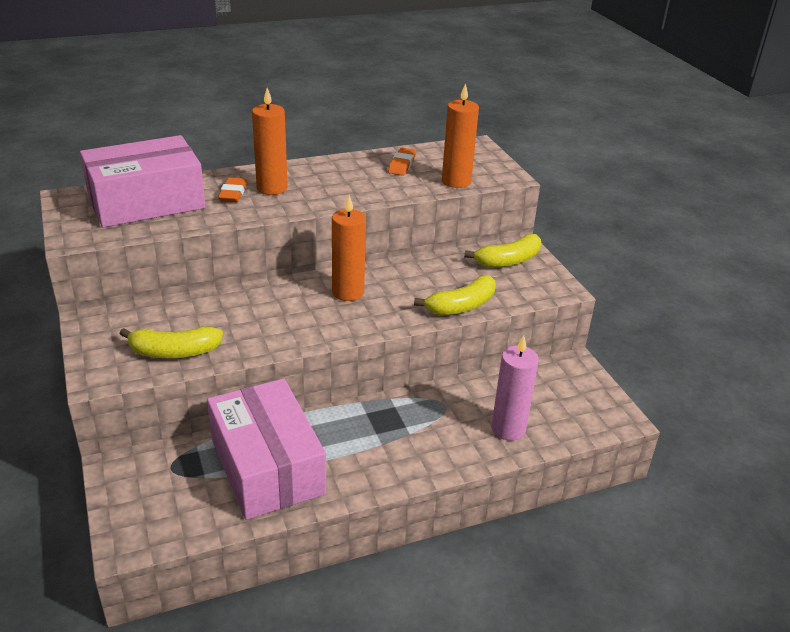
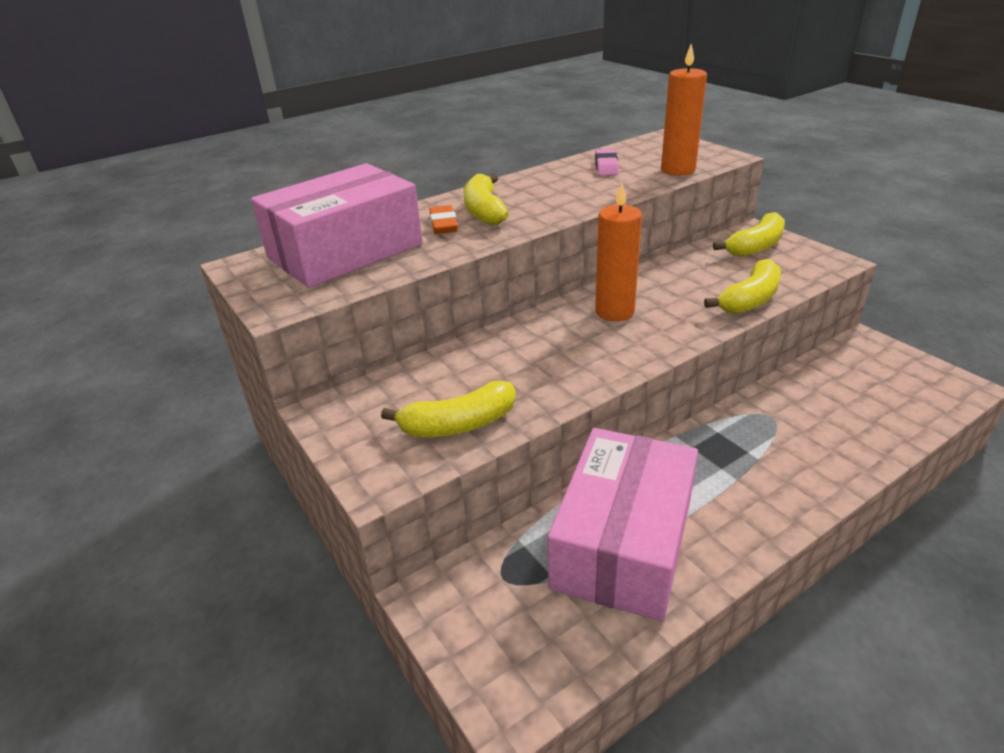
camera: 10 degrees left, 0 degrees up
pink box [207,378,326,520] -> pink box turned 60 degrees clockwise [548,428,698,621]
orange candle [252,88,288,195] -> yellow banana [463,174,509,226]
orange eraser [388,148,416,176] -> pink eraser [595,148,619,175]
pink candle [491,336,539,440] -> none

